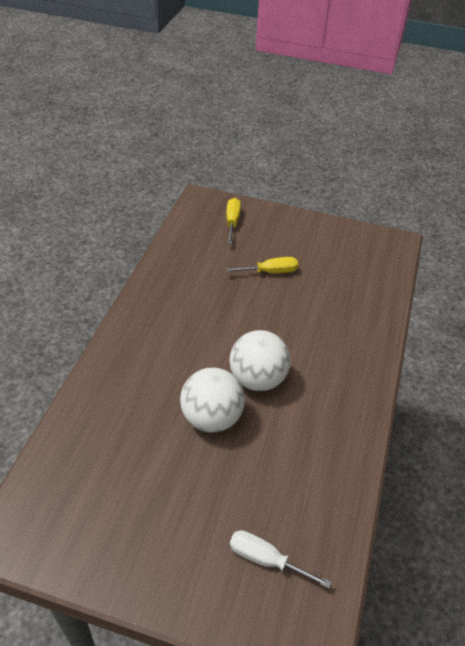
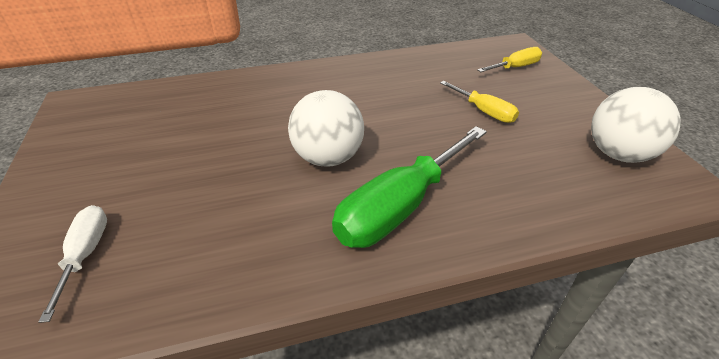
camera: 60 degrees right, 5 degrees down
white ball [180,367,245,433] -> white ball moved to [591,87,681,163]
none -> green screwdriver [332,126,487,248]

